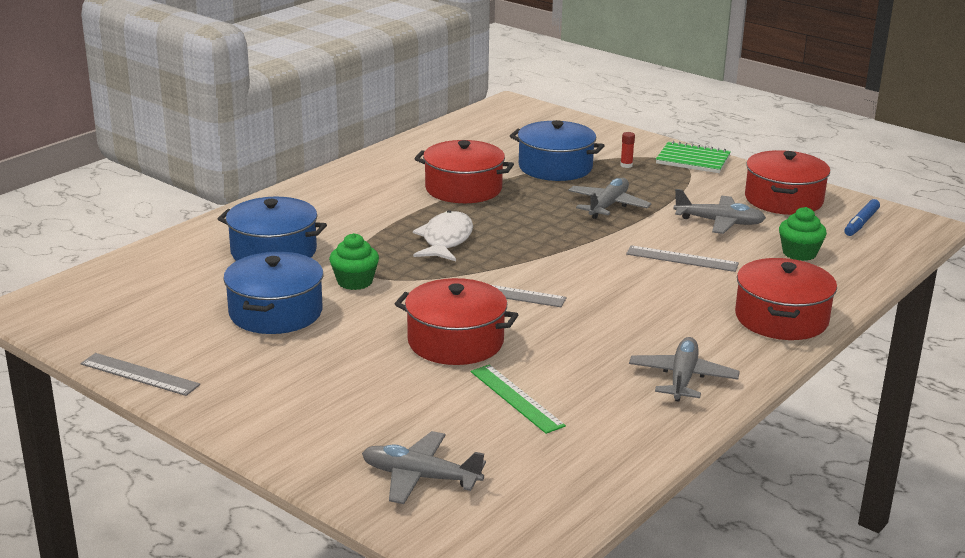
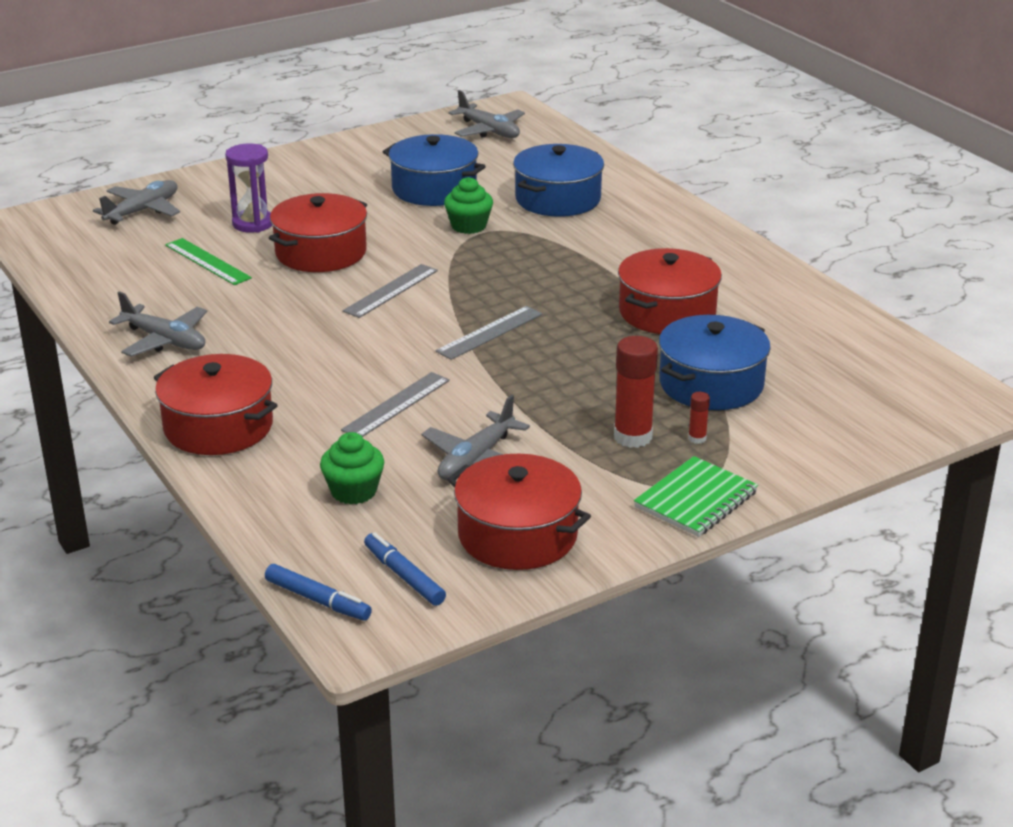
camera: 110 degrees right, 5 degrees up
grey ruler [81,353,200,396] -> grey ruler moved to [436,306,542,360]
white fish [413,210,473,261] -> none
green ruler [471,365,566,434] -> green ruler turned 60 degrees clockwise [165,238,252,285]
grey plane [568,178,652,219] -> grey plane moved to [448,90,525,138]
none -> purple hourglass [225,144,272,233]
none -> blue marker [265,564,372,621]
none -> red glue stick [614,336,658,448]

